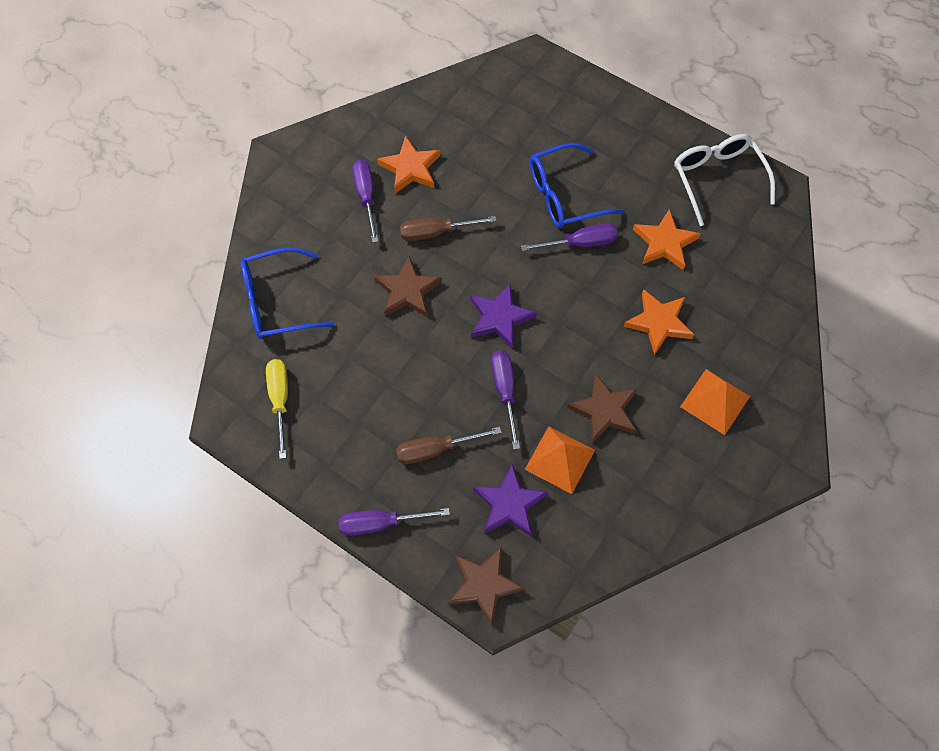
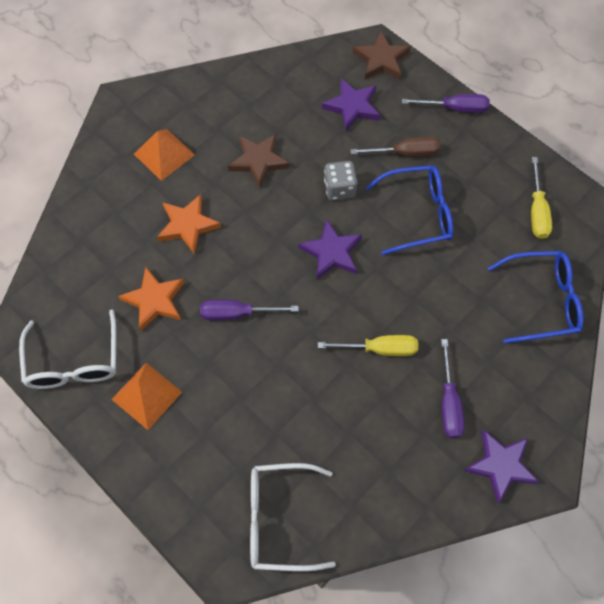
camera: 170 degrees left, 0 degrees up
brown star [374,256,442,318] -> none
orange star [377,136,441,193] -> none
brown screwdriver [400,216,496,241] -> yellow screwdriver [318,335,418,356]
purple screwdriver [491,350,520,449] -> grey dice [324,161,357,200]
orange pyramid [525,426,595,494] -> orange pyramid moved to [111,363,182,430]
blue glasses [530,143,625,228] -> blue glasses moved to [366,165,453,255]
none -> white glasses [250,463,336,571]
none -> purple star [464,430,539,504]

